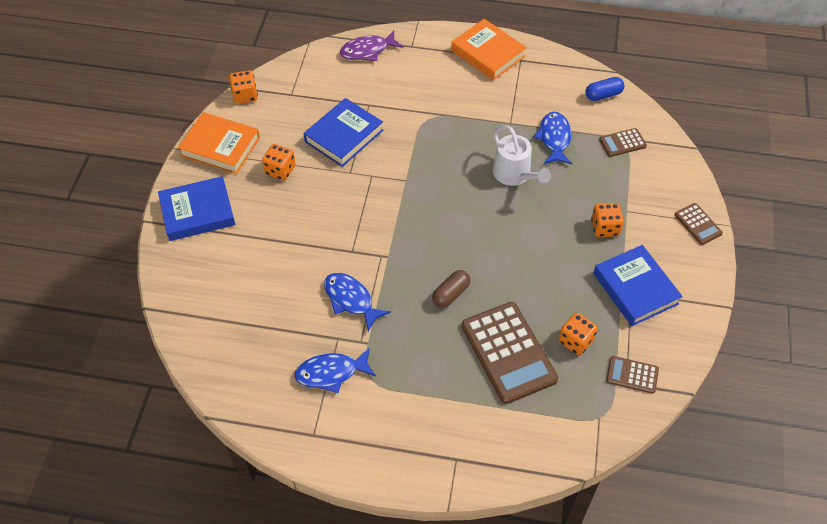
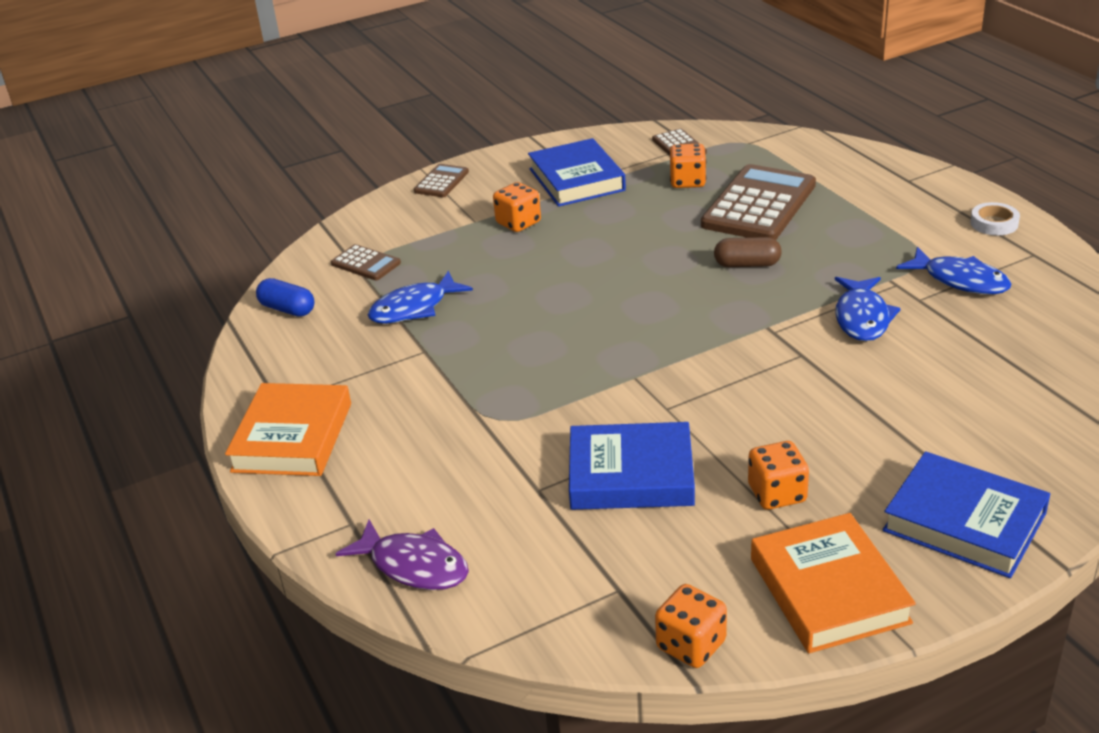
camera: 125 degrees left, 20 degrees down
white watering can [493,126,551,186] -> none
blue book [593,245,683,326] -> blue book turned 45 degrees counterclockwise [528,138,626,207]
none -> white tape [970,202,1020,235]

